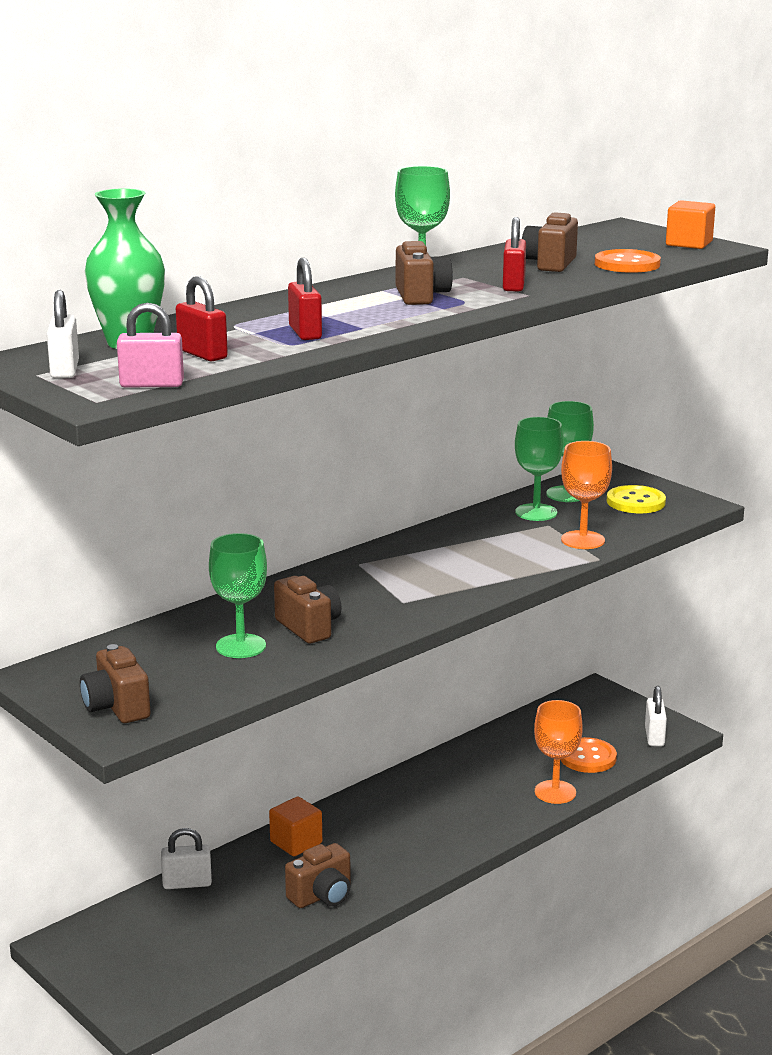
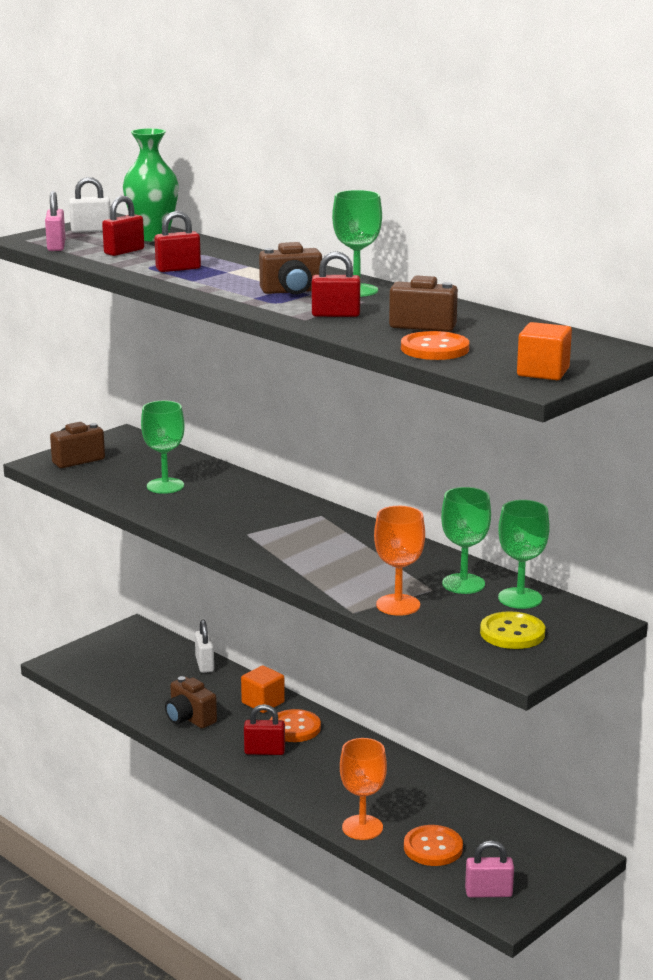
camera: 85 degrees right, 0 degrees up
brown camera [274,576,342,644] -> none
white padlock [645,686,667,747] -> pink padlock [465,841,514,898]
none -> red padlock [244,704,285,755]
none -> orange button [270,709,321,742]

